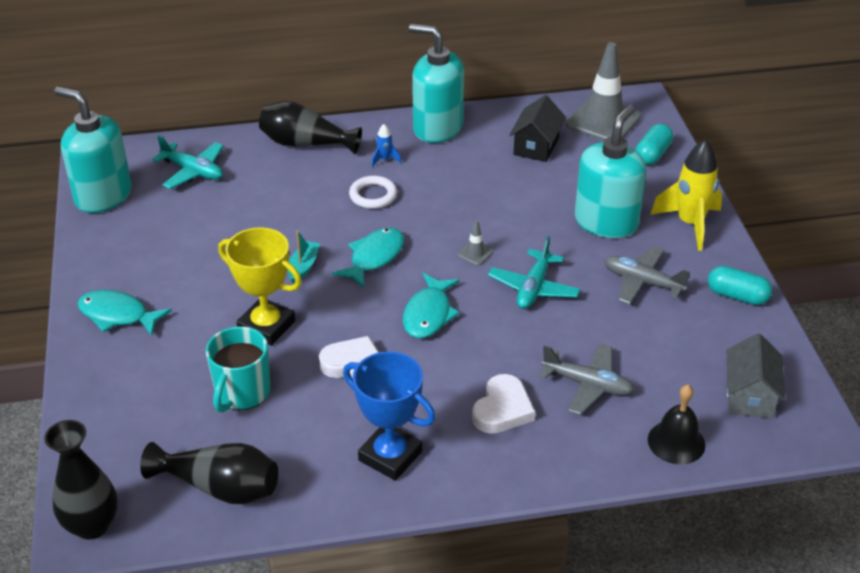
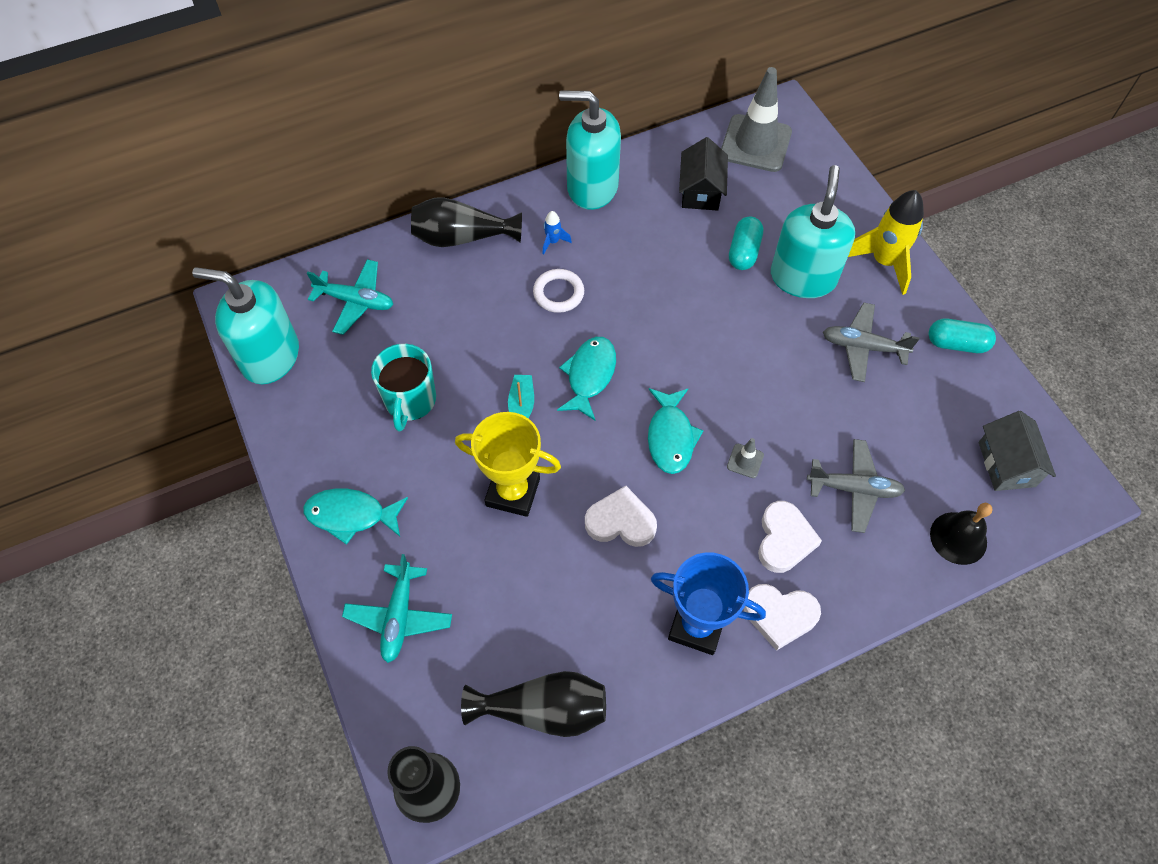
camera: 15 degrees left, 20 degrees up
turquoise mug [206,327,270,413] -> turquoise mug moved to [371,344,436,431]
grey traffic cone [457,220,493,266] -> grey traffic cone moved to [727,438,764,478]
turquoise plane [488,236,580,309] -> turquoise plane moved to [342,554,452,663]
turquoise capsule [635,124,673,165] -> turquoise capsule moved to [729,216,763,270]
none -> white heart [744,584,821,651]

